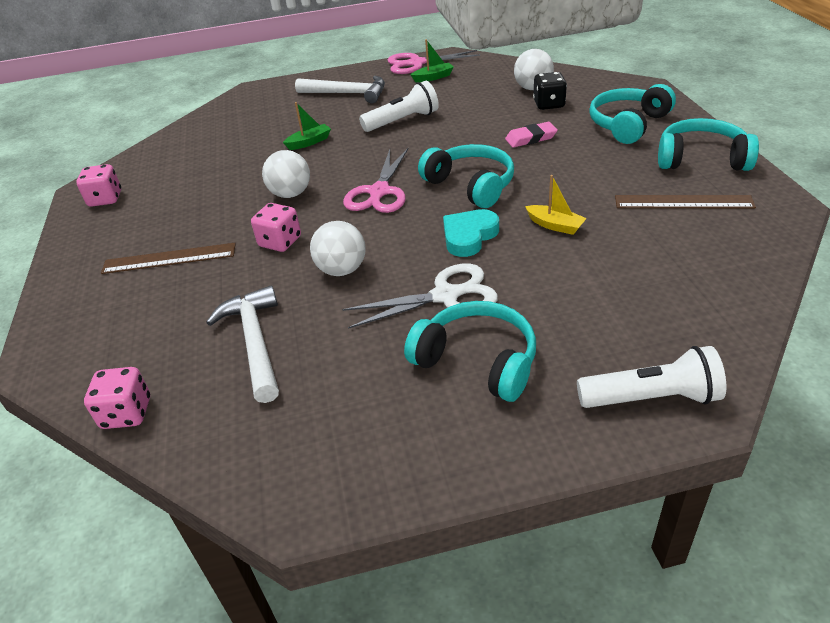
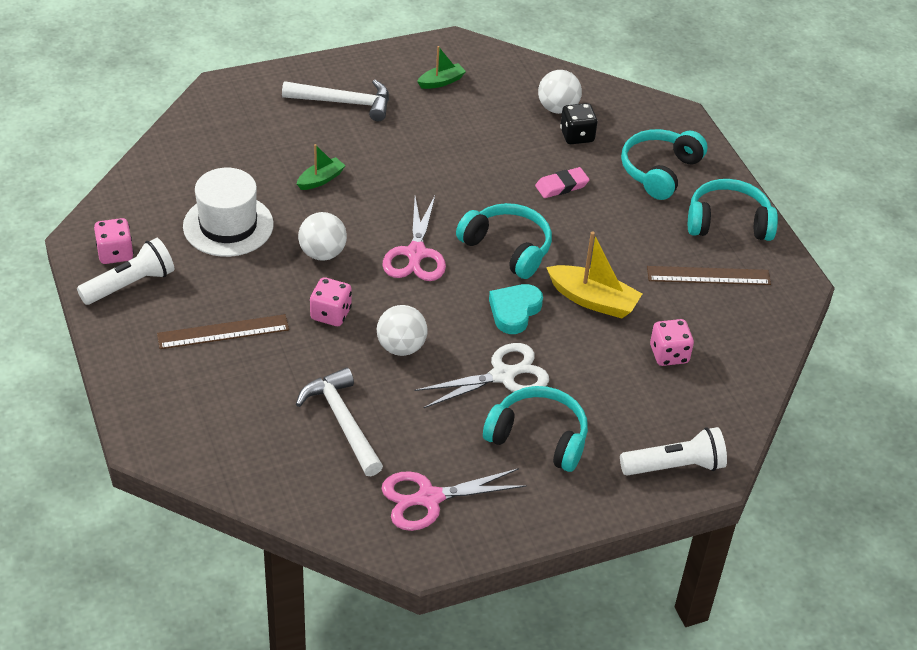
camera: 15 degrees left, 5 degrees up
pink dice [84,367,150,429] -> pink dice moved to [650,319,694,366]
white flashlight [359,81,439,132] -> white flashlight moved to [77,238,175,305]
pink scissors [388,50,480,74] -> pink scissors moved to [381,468,527,531]
yellow boat [525,175,587,235] -> yellow boat [546,231,642,318], size x1.68
none -> white hat [183,168,274,257]

